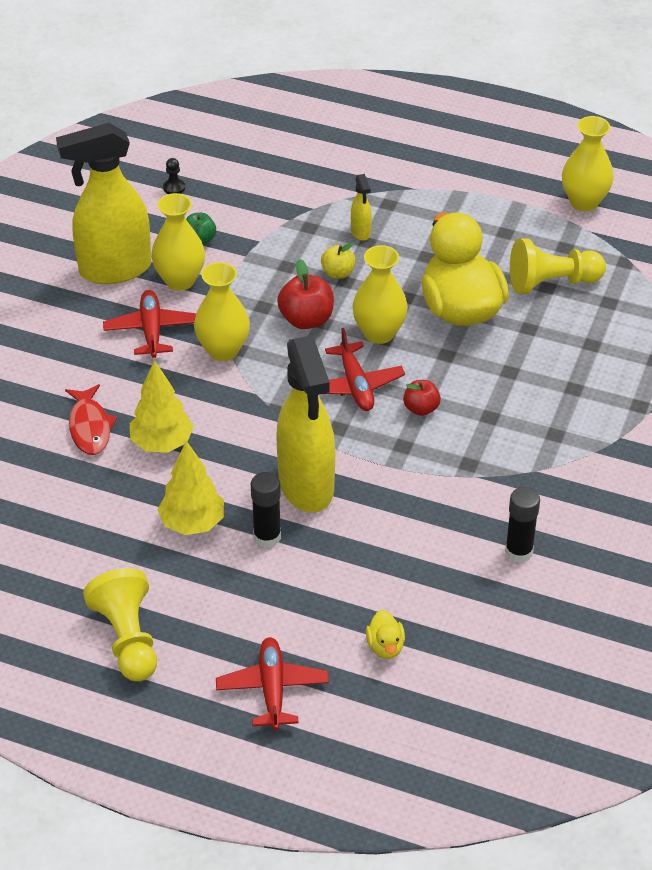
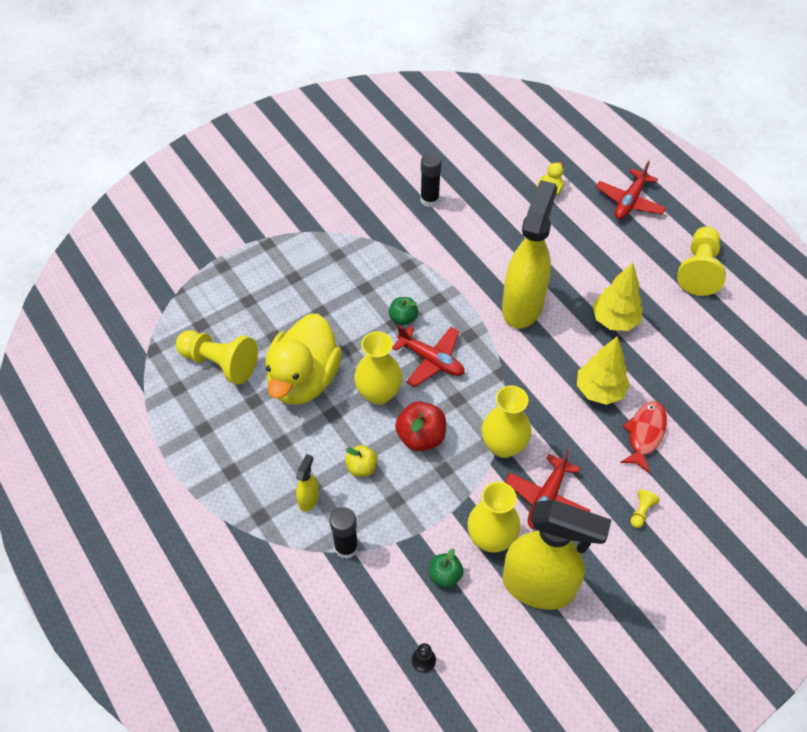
camera: 145 degrees left, 10 degrees up
black glue stick [251,472,281,548] -> black glue stick moved to [330,507,358,559]
red plane [324,328,405,411] -> red plane turned 105 degrees clockwise [392,325,465,387]
red apple [403,380,441,416] -> green apple [389,297,418,325]
yellow vase [562,116,614,211] -> none
none -> yellow pawn [631,489,660,528]

